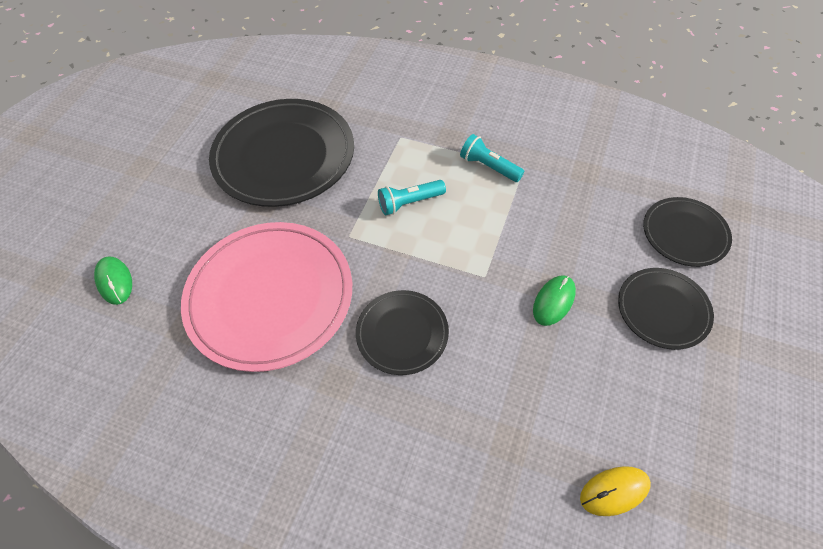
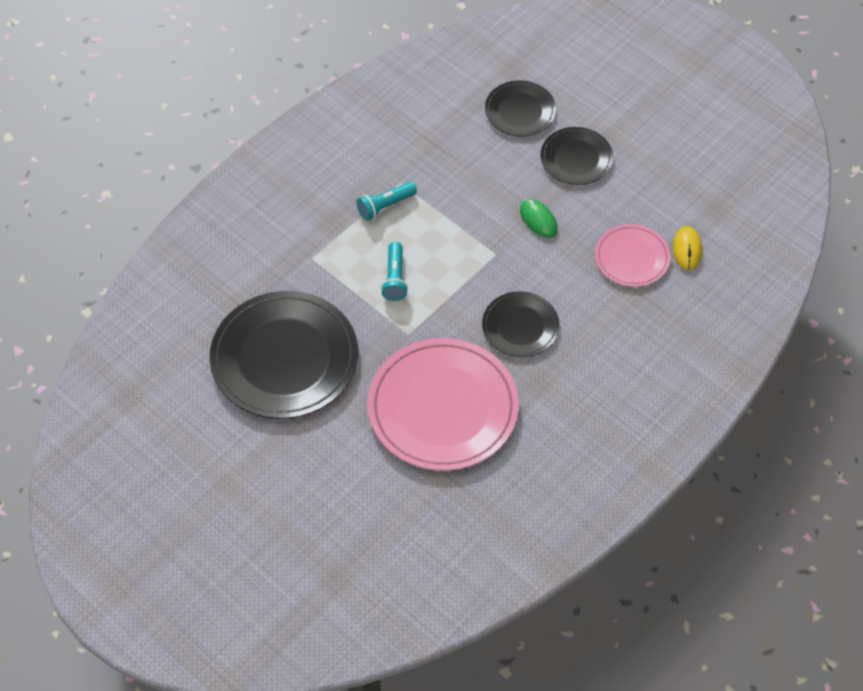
camera: 70 degrees left, 0 degrees up
green mouse [94,257,132,305] -> none
none -> pink plate [595,224,670,287]

